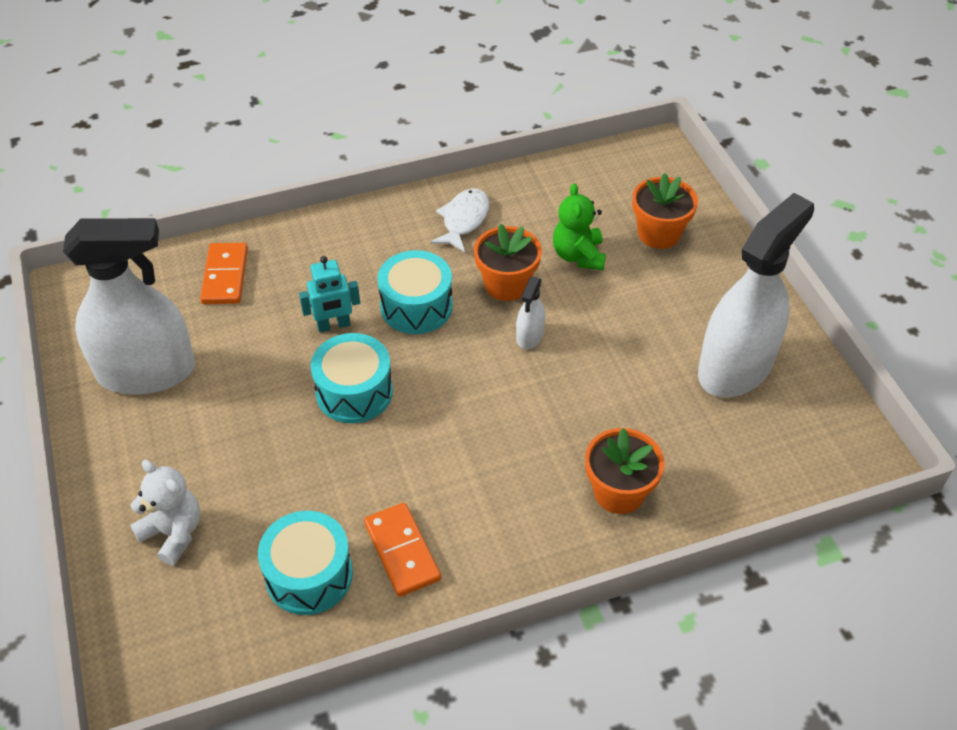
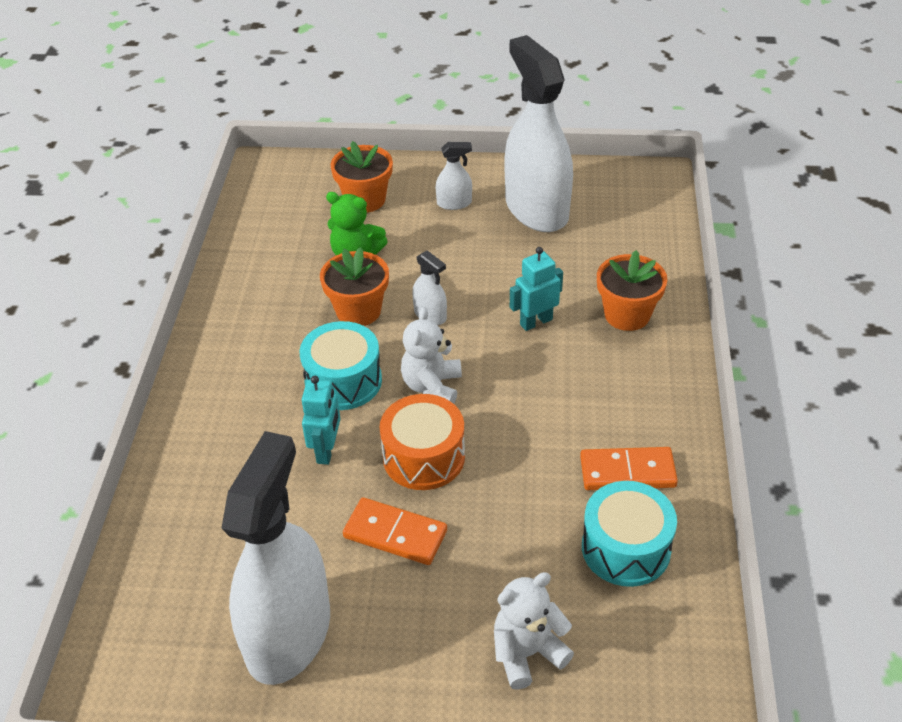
camera: 65 degrees left, 5 degrees down
orange domino [200,243,248,304] -> orange domino moved to [343,498,447,565]
turquoise drum [311,333,393,423] -> orange drum [380,394,465,490]
white fish [430,188,489,253] -> none
none -> white teddy bear [401,307,462,404]
none -> white spray bottle [436,142,472,210]
none -> turquoise robot [510,247,563,331]

